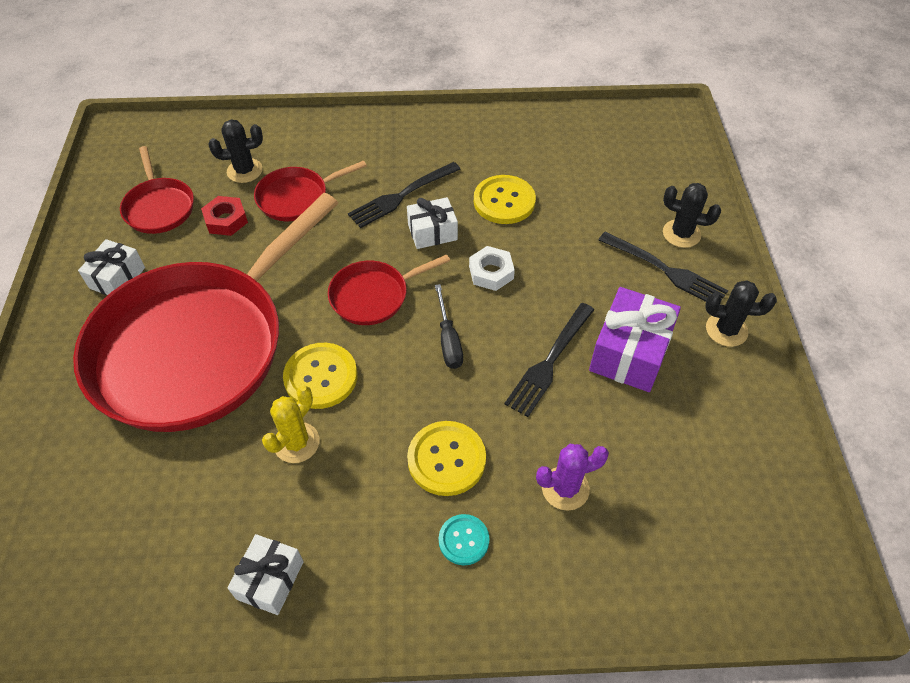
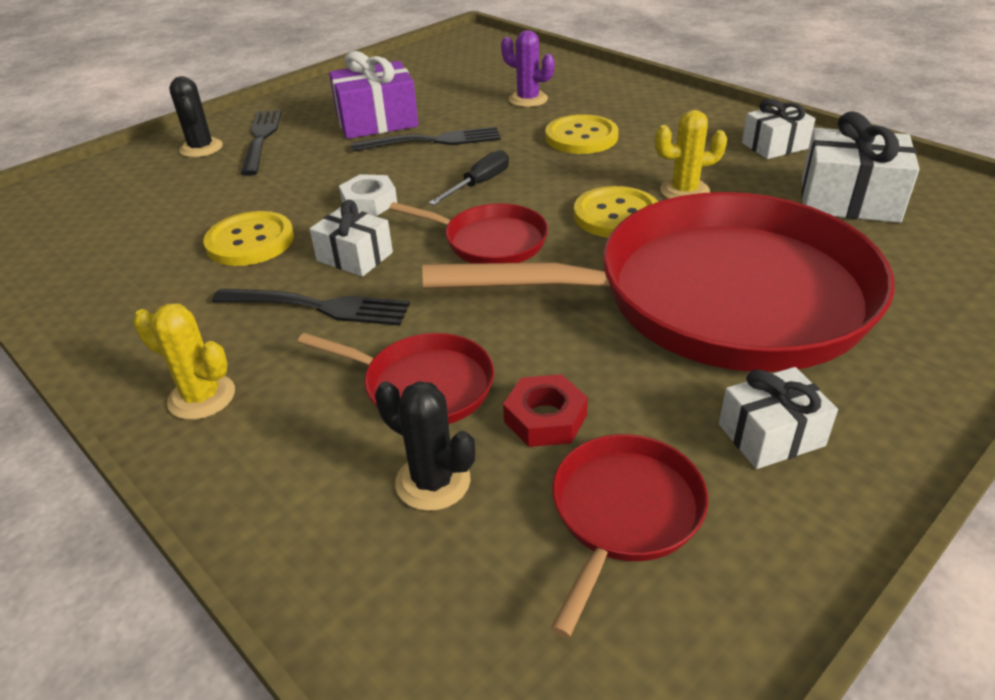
camera: 130 degrees left, 15 degrees down
turquoise button [439,514,490,565] -> none
black cactus [705,280,777,347] -> none
none -> yellow cactus [133,304,235,420]
none -> white gift [801,111,920,223]

